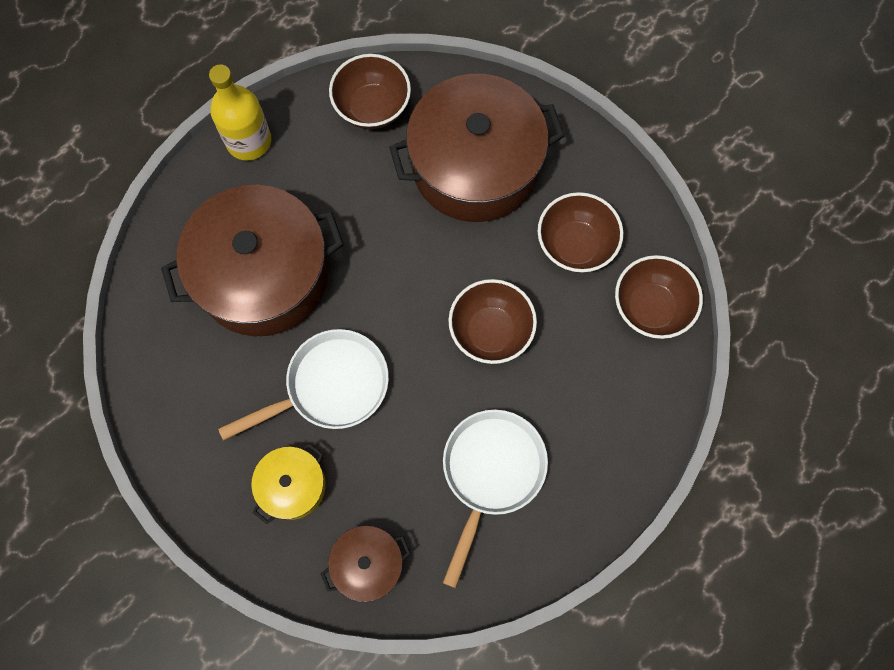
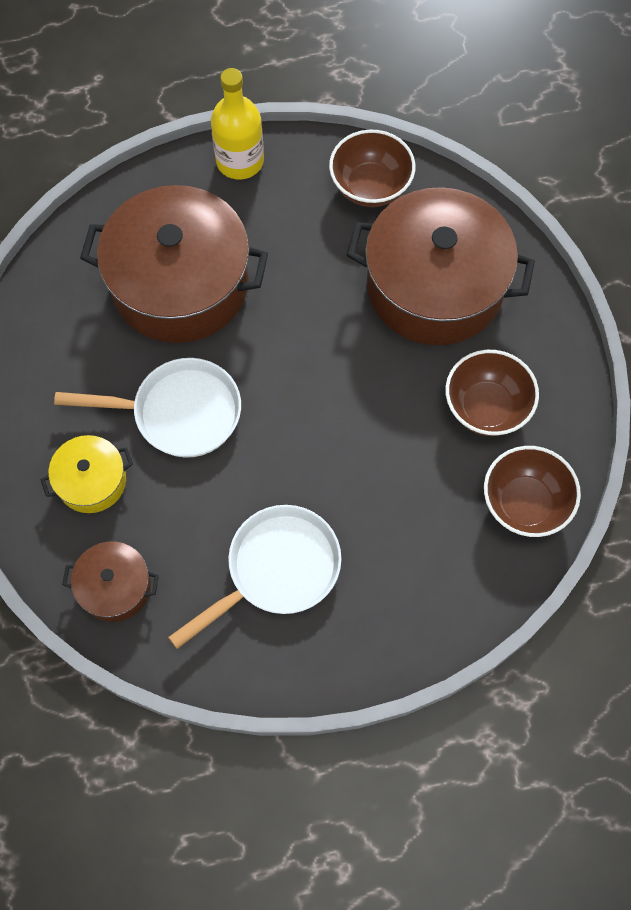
camera: 30 degrees right, 5 degrees down
brown bowl [448,279,537,364] -> none

